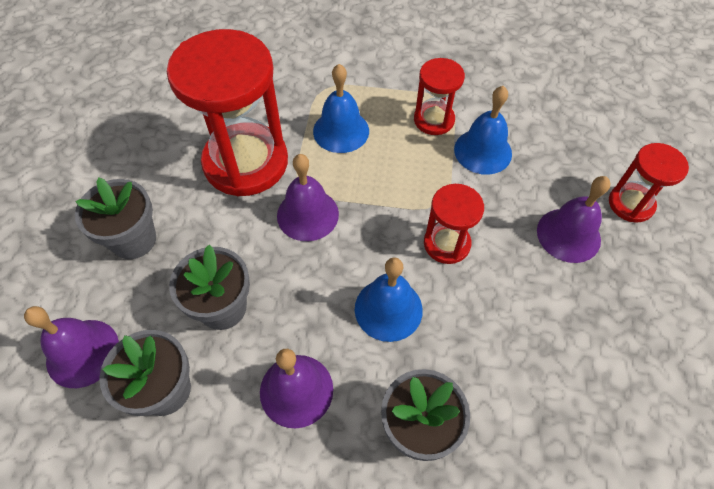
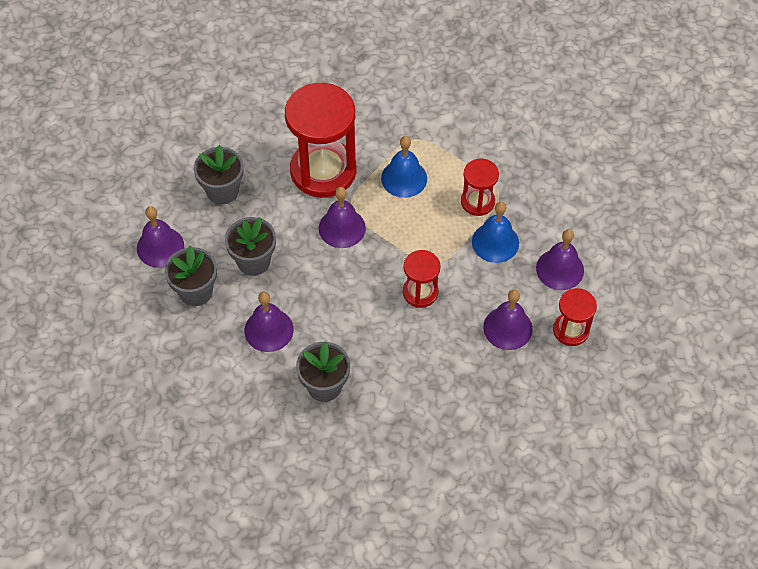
camera: 30 degrees right, 0 degrees up
blue bell [355,257,423,342] -> none
none -> purple bell [536,229,584,290]

